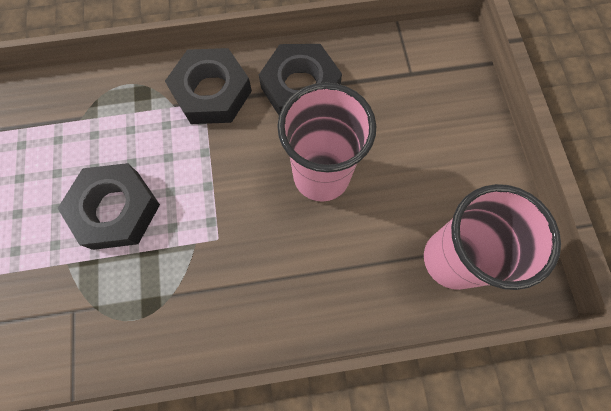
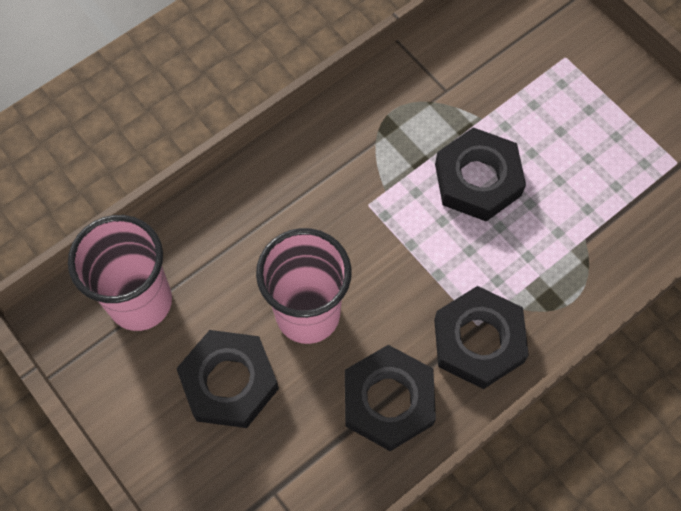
camera: 150 degrees right, 5 degrees down
none -> black nut [176,330,279,428]

